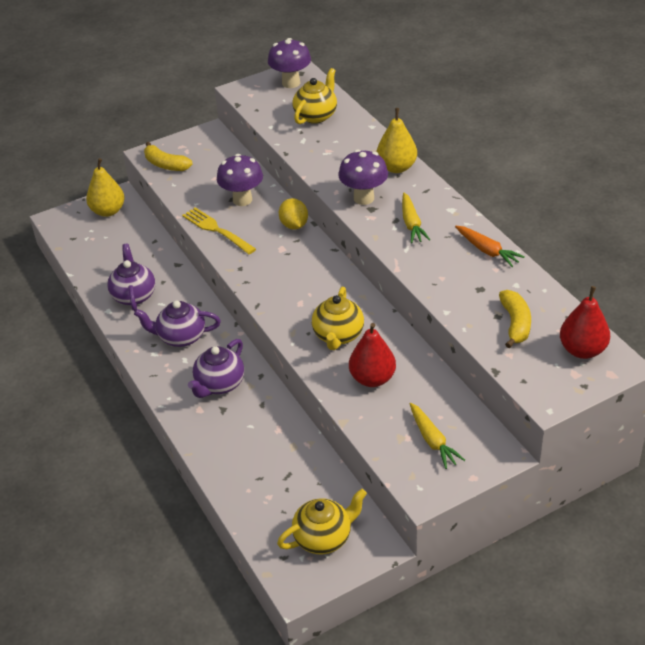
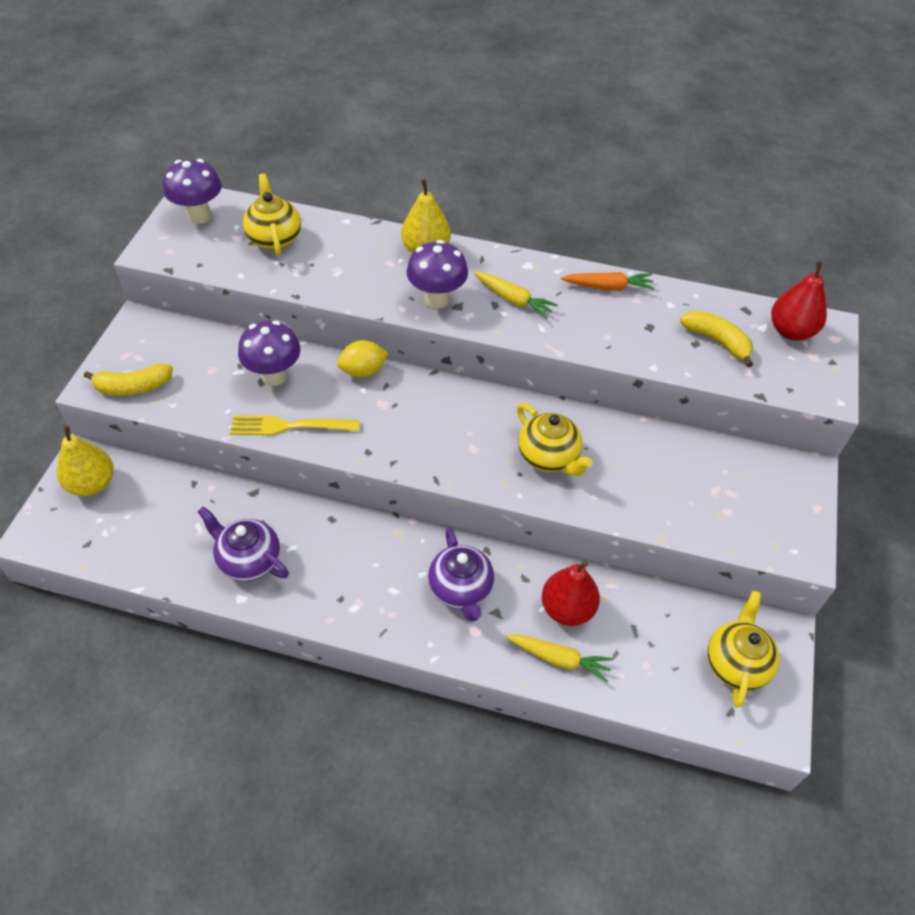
camera: 50 degrees left, 10 degrees up
purple teapot [134,300,221,347] -> none
yellow lemon [279,198,308,230] -> yellow lemon turned 45 degrees counterclockwise [337,340,389,378]
red pear [349,323,396,387] -> red pear moved to [542,561,600,626]
yellow carrot [410,403,465,469] -> yellow carrot moved to [506,634,613,682]

